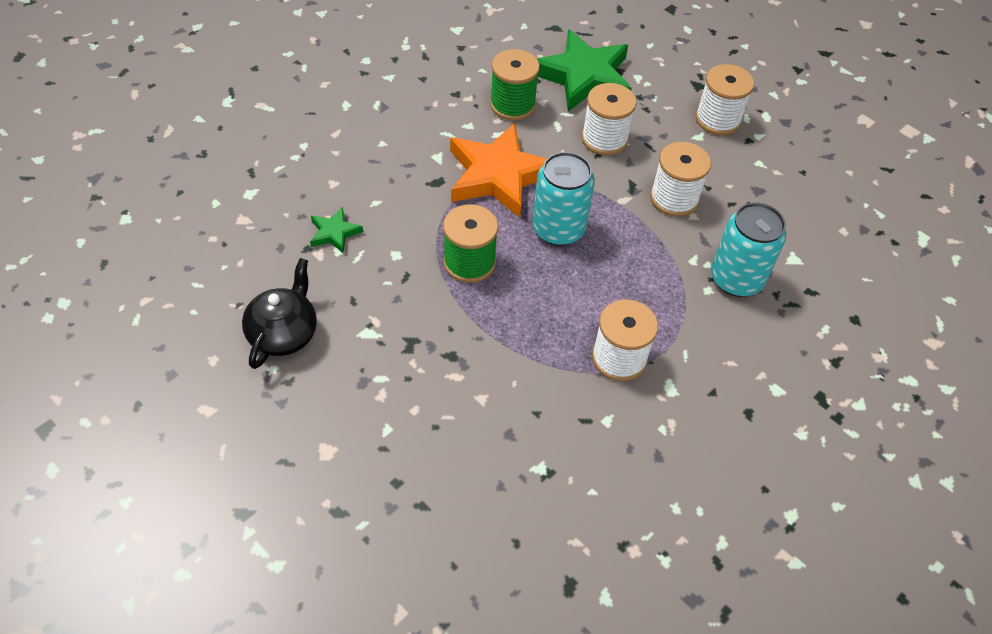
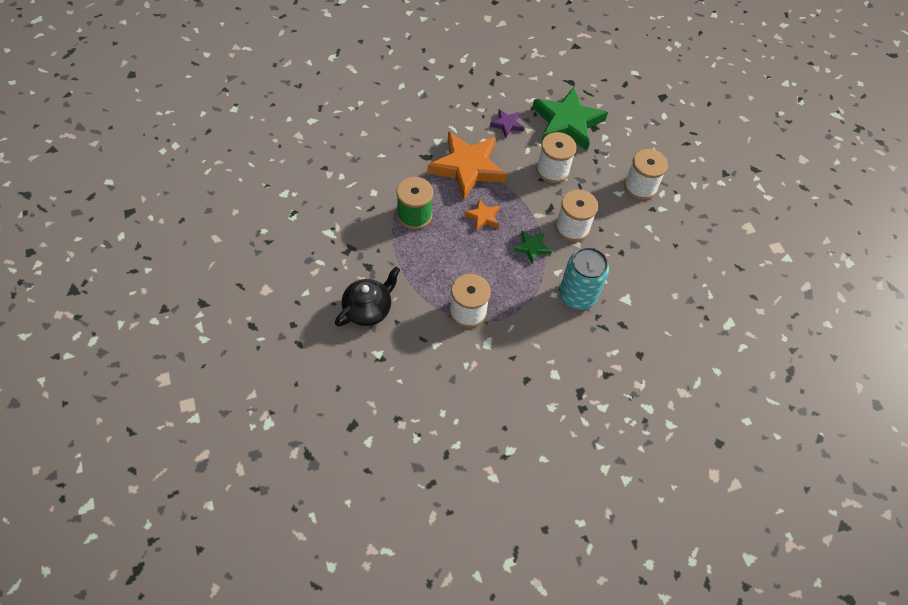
camera: 25 degrees right, 5 degrees up
black teapot [242,258,317,369] -> black teapot moved to [335,267,400,327]
green star [310,207,363,254] -> green star moved to [514,231,552,263]
green spool [490,49,540,121] -> purple star [490,109,524,138]
turquoise can [532,152,595,246] -> orange star [464,199,500,231]

